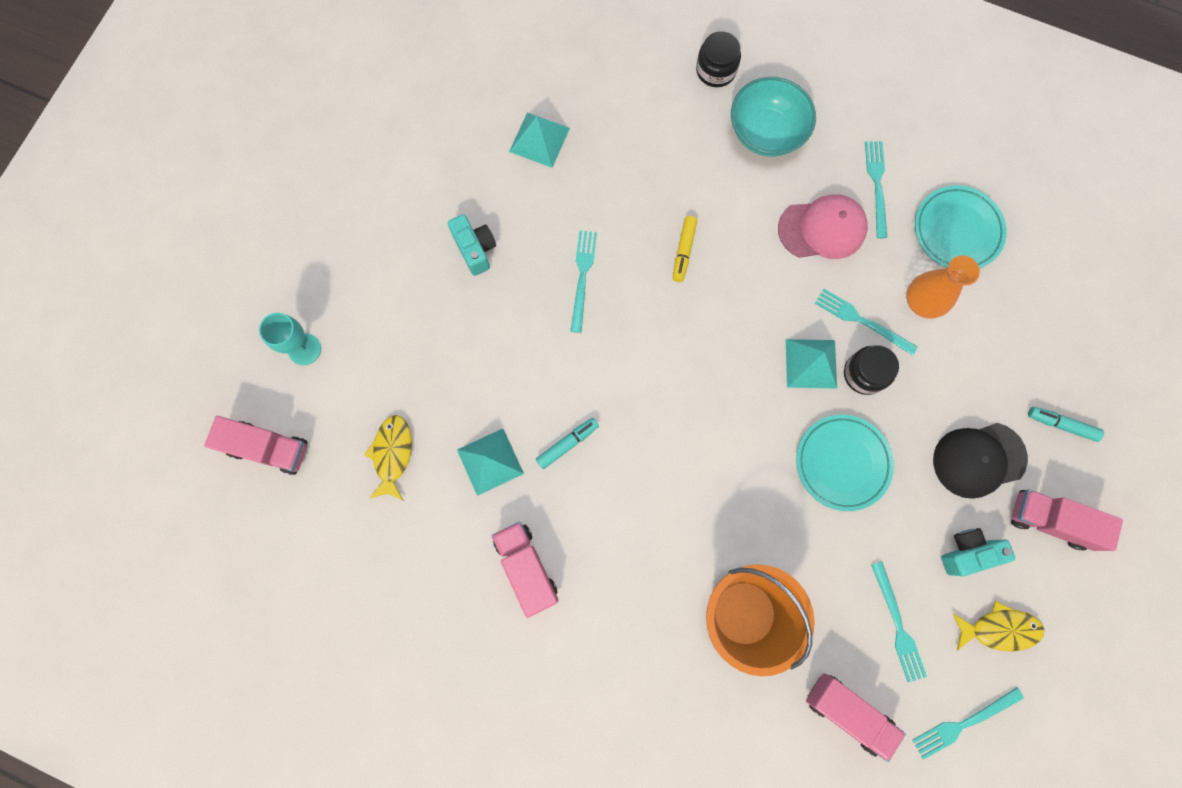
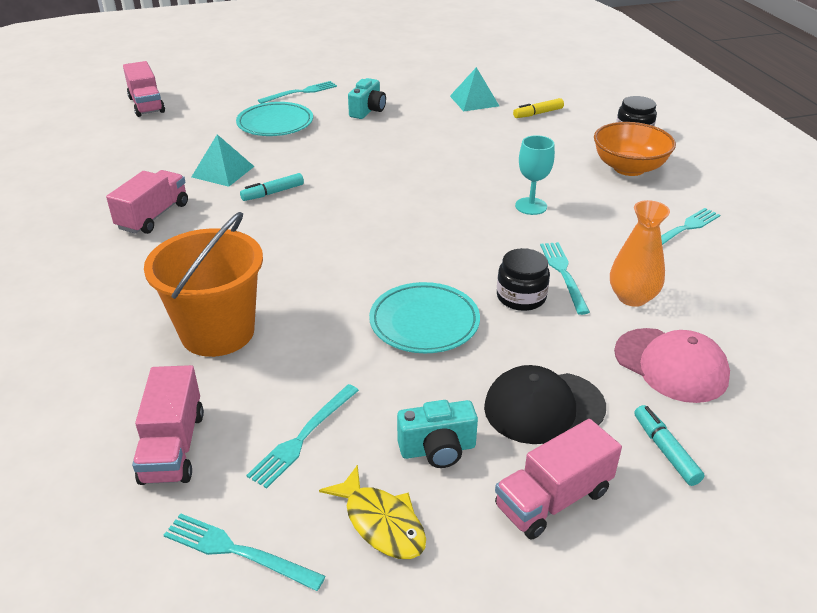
camera: 50 degrees right, 40 degrees down
turquoise goblet [259,313,321,365] -> turquoise goblet moved to [515,135,555,215]
yellow fish [364,415,412,501] -> none
turquoise marker [536,418,599,469] -> turquoise marker turned 135 degrees clockwise [240,173,304,201]
turquoise fork [570,230,597,333] -> turquoise fork moved to [258,81,337,104]
yellow marker [673,216,697,282] -> yellow marker moved to [513,98,564,118]
turquoise bowl [731,77,816,157] -> orange bowl [594,122,676,176]
pink cap [778,194,868,259] -> pink cap moved to [614,328,730,403]
turquoise pyramid [786,339,837,388] -> none
turquoise plate [915,185,1007,269] -> turquoise plate moved to [236,102,313,136]
black cap [933,423,1028,499] -> black cap turned 45 degrees counterclockwise [484,365,606,444]
turquoise camera [941,528,1015,576] -> turquoise camera turned 135 degrees clockwise [397,400,478,468]
pink truck [1011,490,1123,551] -> pink truck turned 105 degrees counterclockwise [495,419,622,539]

